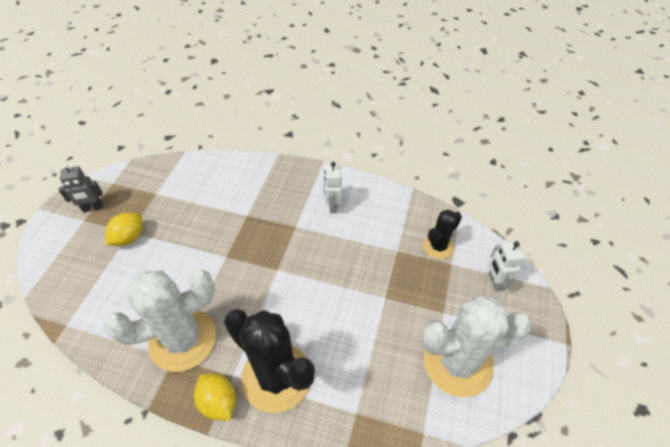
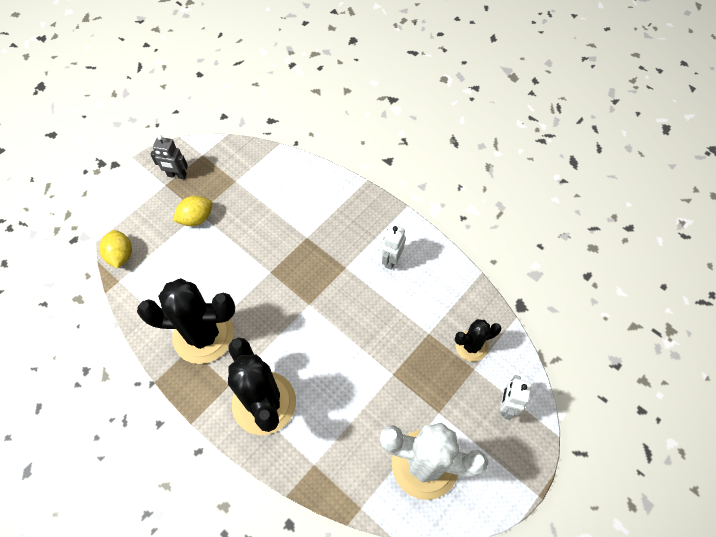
camera: 25 degrees right, 10 degrees up
white cactus [104,270,216,372] -> black cactus [137,278,235,364]
yellow lemon [194,374,236,420] -> yellow lemon moved to [99,230,132,268]

